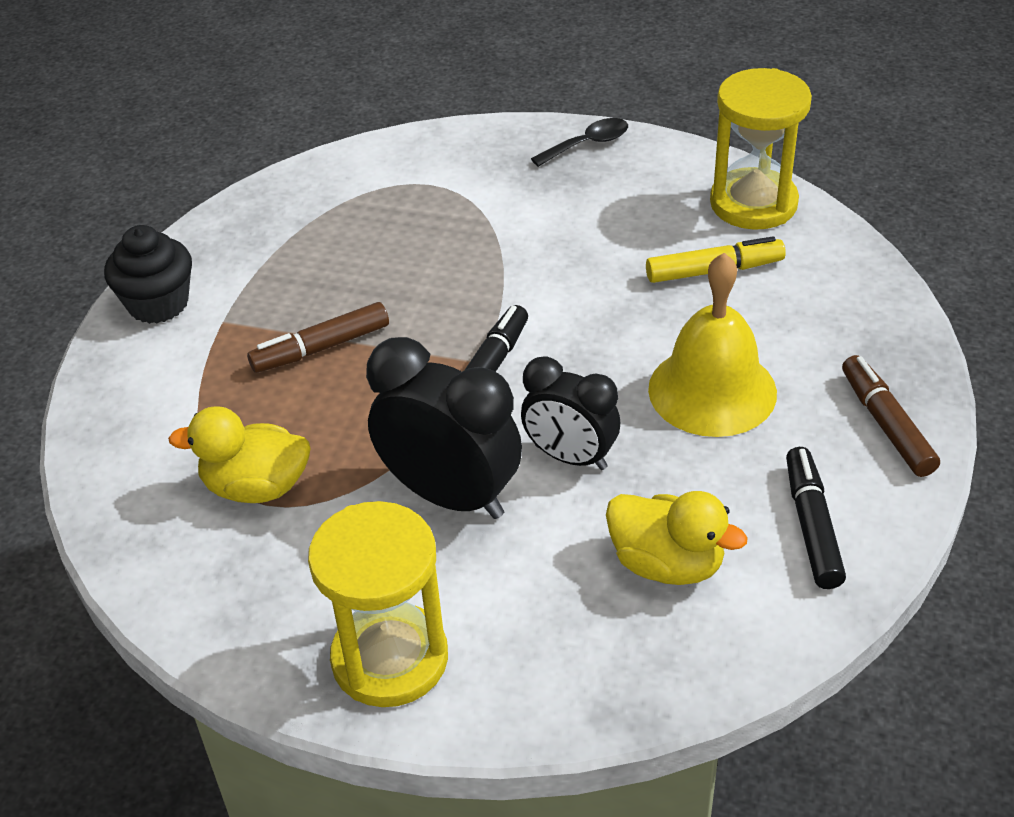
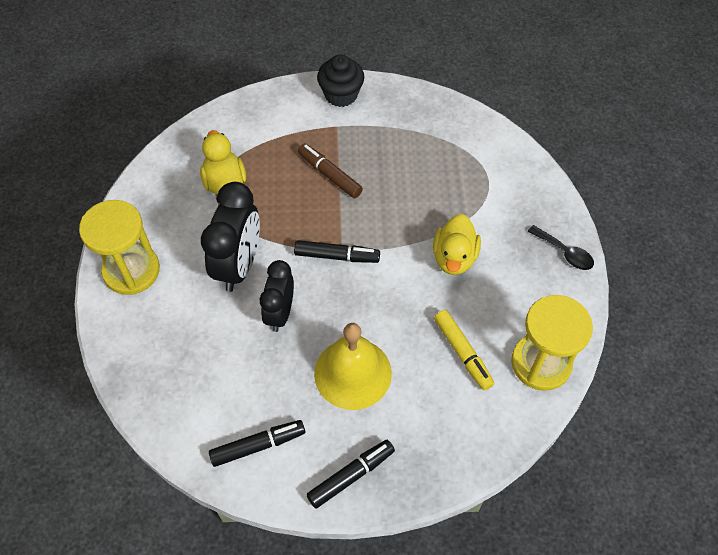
camera: 70 degrees right, 15 degrees up
yellow duck [606,491,748,585] -> yellow duck moved to [433,214,481,275]
brown marker [842,355,940,477] -> black marker [306,440,395,509]

